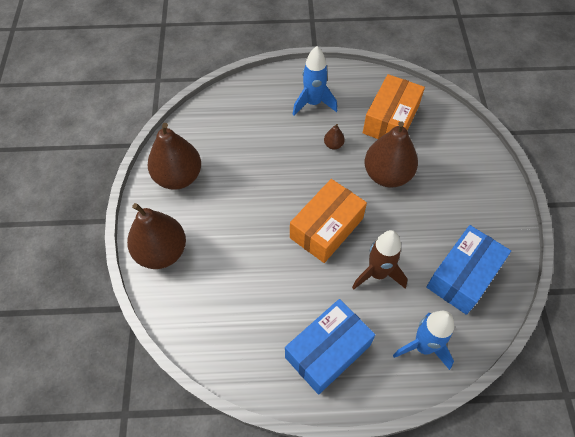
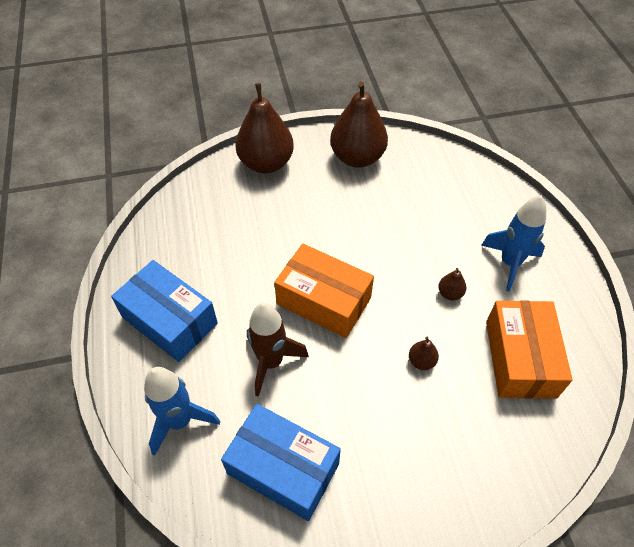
camera: 80 degrees right, 5 degrees down
orange box [363,74,425,139] -> orange box turned 75 degrees clockwise [486,301,572,399]
brown pear [365,121,418,187] -> brown pear [409,337,439,370], size x0.41

